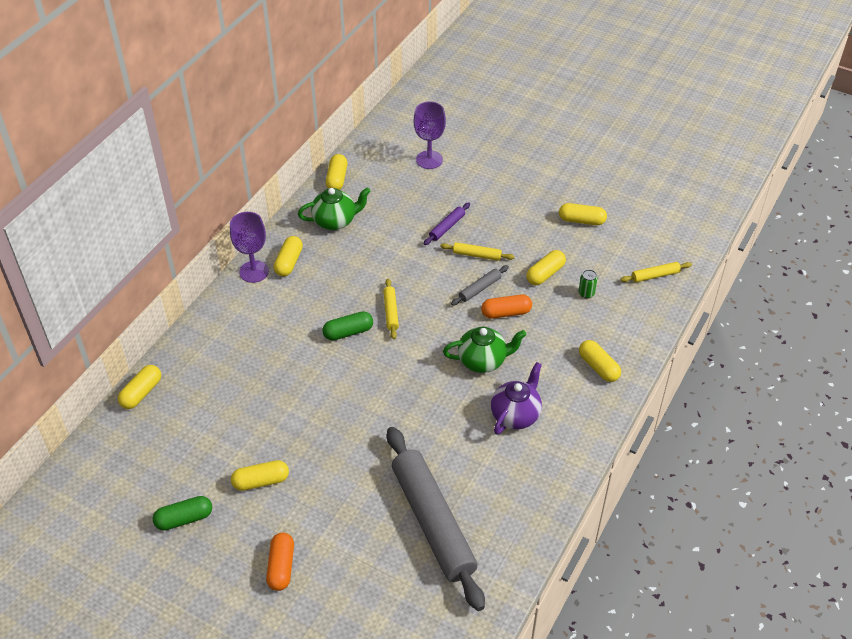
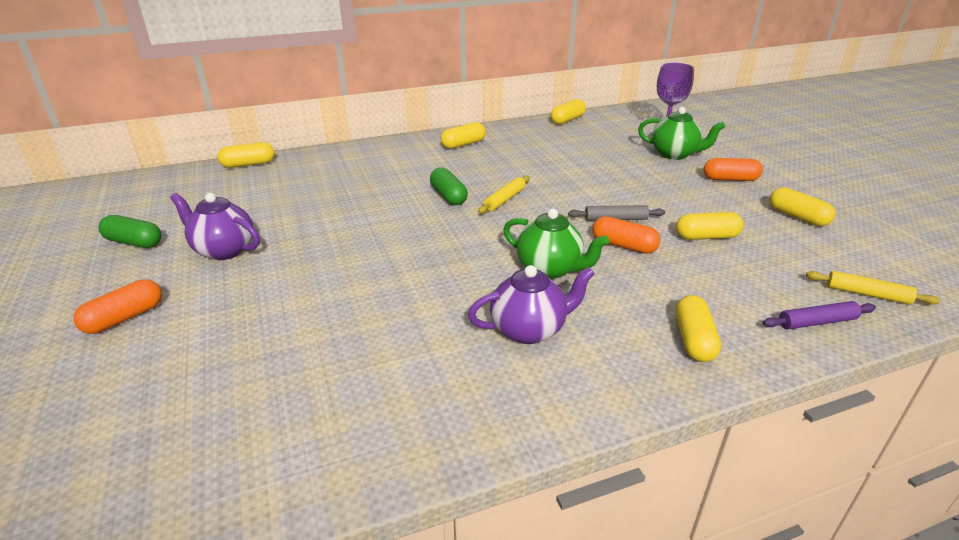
camera: 40 degrees right, 15 degrees down
purple goblet [230,212,269,283] -> none
yellow capsule [231,460,289,491] -> purple teapot [170,193,260,260]
green teapot [298,187,371,230] -> green teapot moved to [638,107,725,160]
green capsule [322,311,373,341] -> green capsule turned 45 degrees clockwise [430,167,468,205]
grey rolling pin [387,427,485,611] -> none
purple rolling pin [424,202,470,245] -> purple rolling pin moved to [763,301,876,329]
yellow rolling pin [440,242,515,261] -> none
green can [579,270,598,298] -> none
none -> orange capsule [703,158,763,181]

